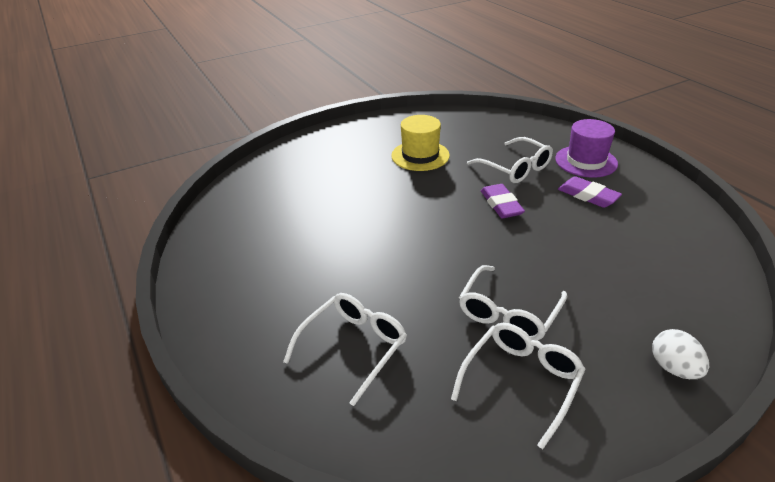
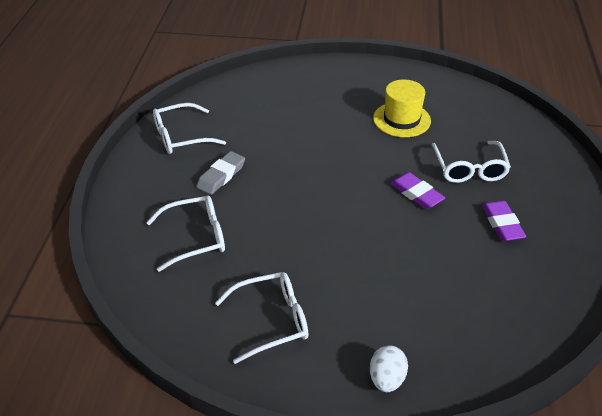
camera: 35 degrees right, 5 degrees up
white glasses [459,265,567,341] -> white glasses moved to [153,103,226,154]
purple eraser [481,184,525,218] -> purple eraser turned 60 degrees counterclockwise [390,172,445,209]
purple hat [555,119,618,177] -> none
none -> grey eraser [196,151,245,195]

